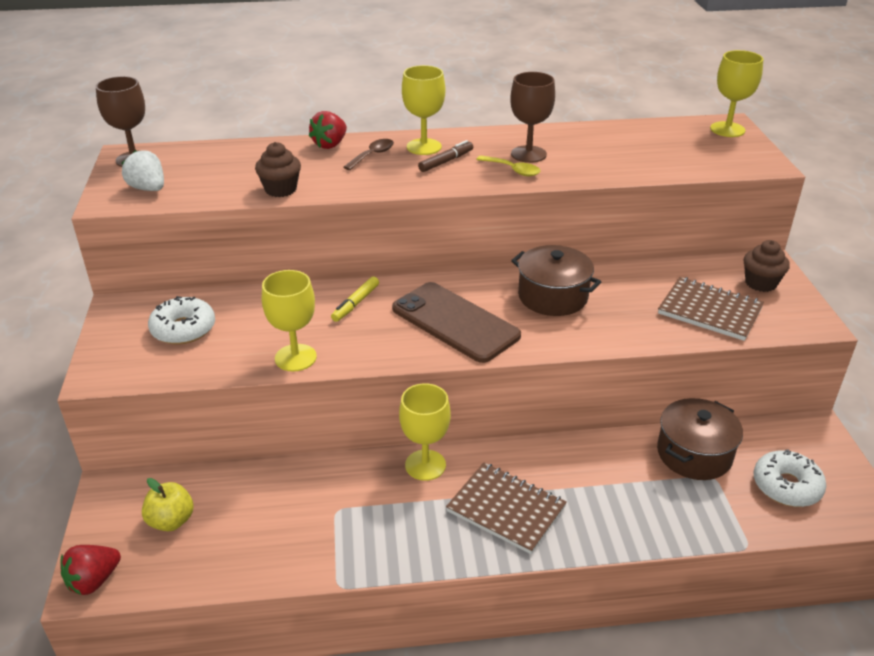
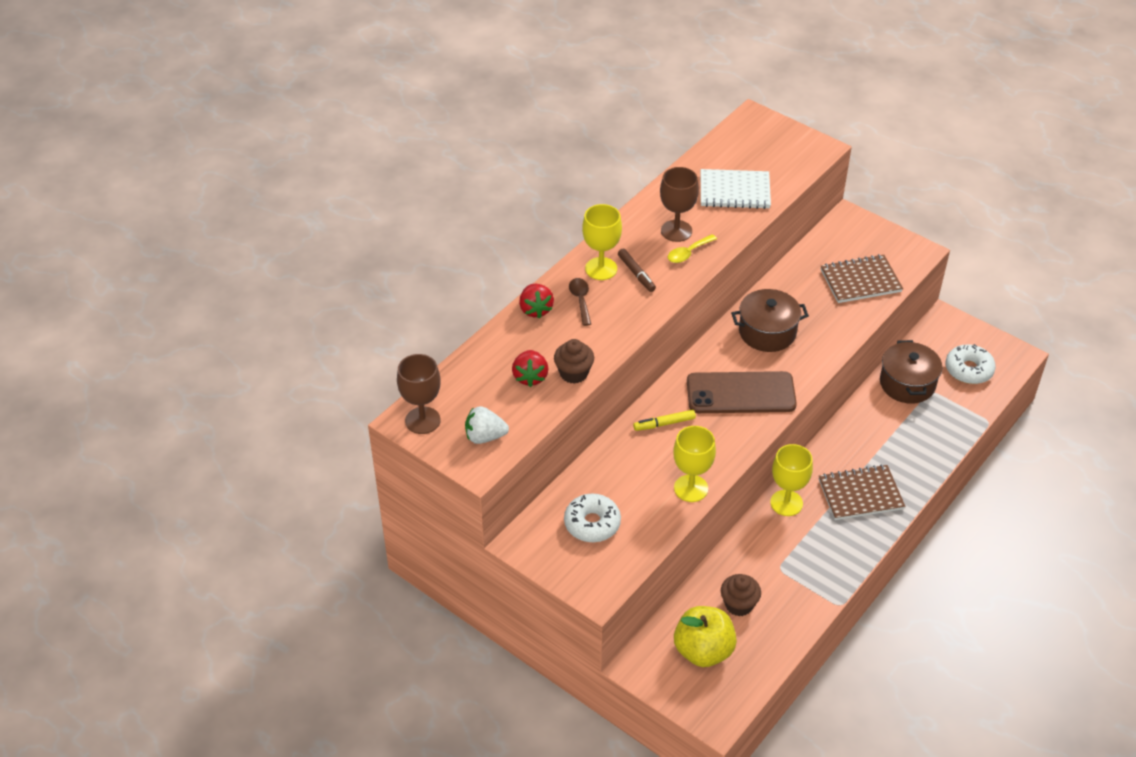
camera: 45 degrees left, 10 degrees up
red strawberry [60,545,121,595] -> red strawberry moved to [512,350,548,387]
yellow apple [142,478,193,531] -> yellow apple [674,606,737,667], size x1.57
yellow marker [331,277,379,322] -> yellow marker turned 90 degrees clockwise [633,410,696,431]
brown marker [418,140,473,172] -> brown marker turned 150 degrees clockwise [618,249,656,292]
yellow spoon [476,156,540,176] -> yellow spoon turned 150 degrees clockwise [668,234,717,263]
yellow goblet [710,50,763,137] -> none
brown cupcake [744,240,790,292] -> brown cupcake moved to [721,574,761,616]
none -> white notebook [701,169,771,209]

